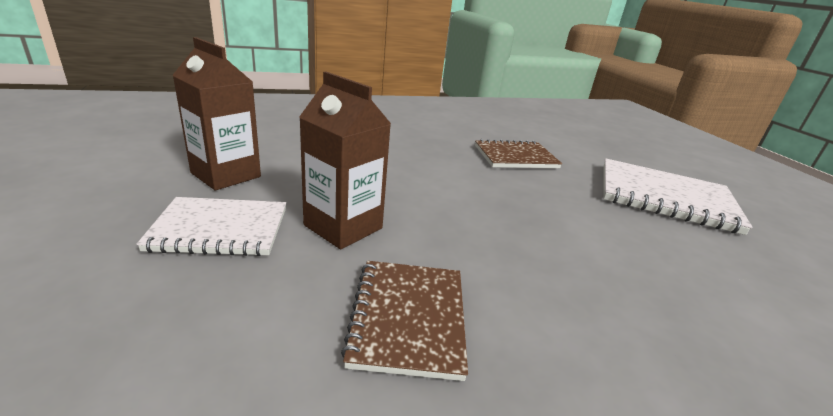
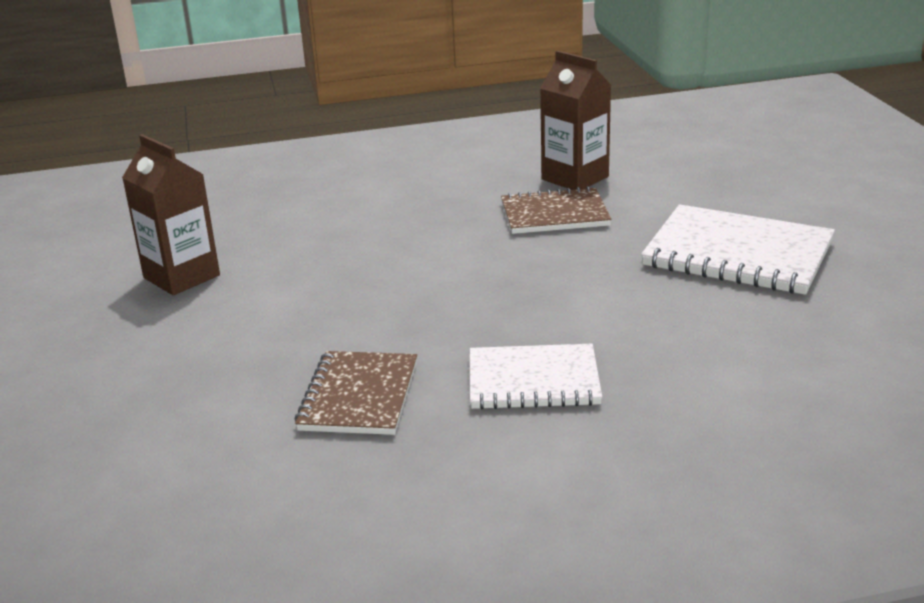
camera: 10 degrees right, 0 degrees up
white notebook [136,197,286,256] -> white notebook moved to [470,344,602,409]
brown carton [299,72,391,249] -> brown carton moved to [540,51,611,190]

